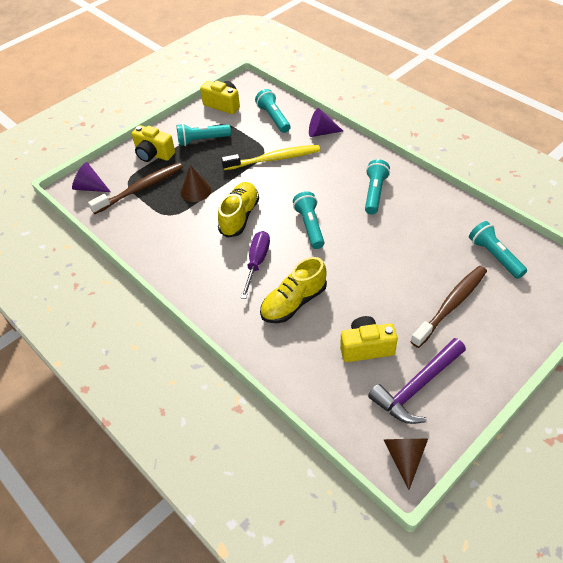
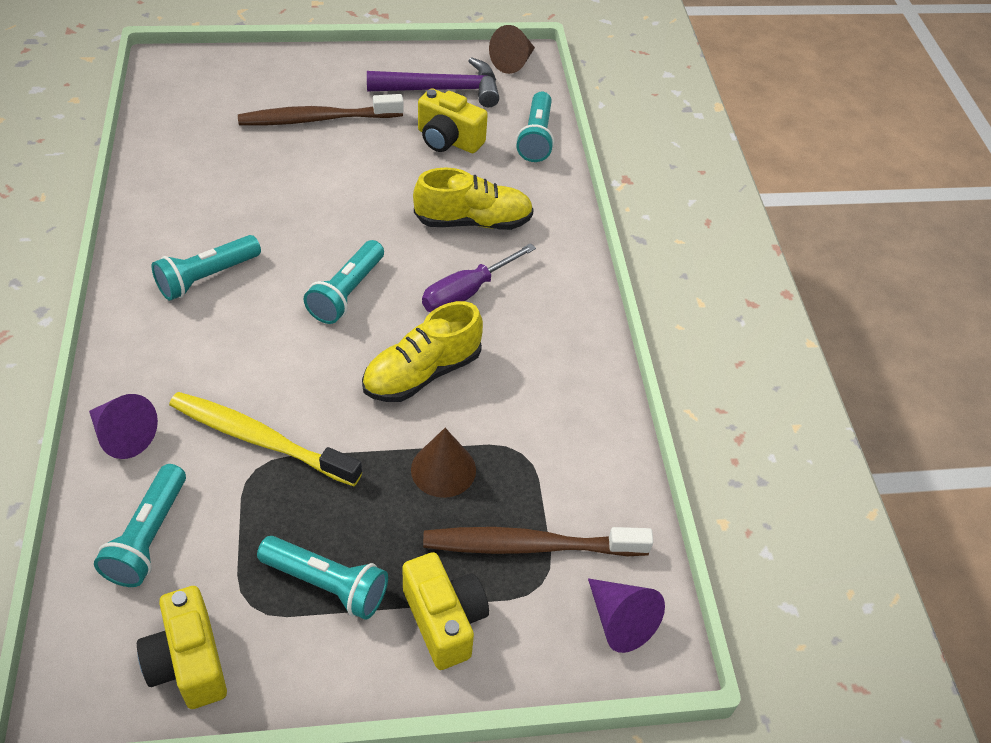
camera: 150 degrees left, 0 degrees up
turquoise flashlight [469,221,527,279] -> turquoise flashlight moved to [516,92,554,162]

